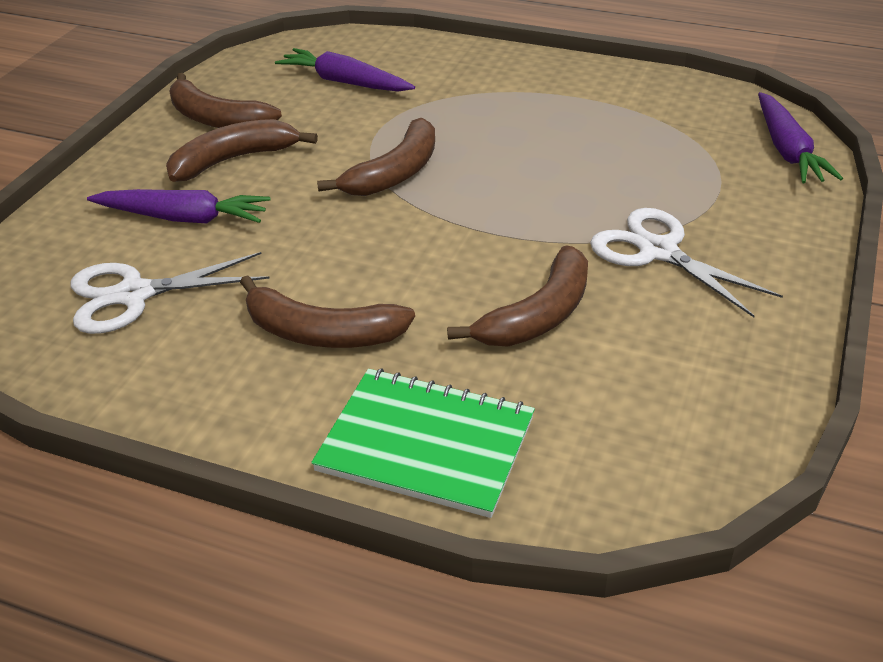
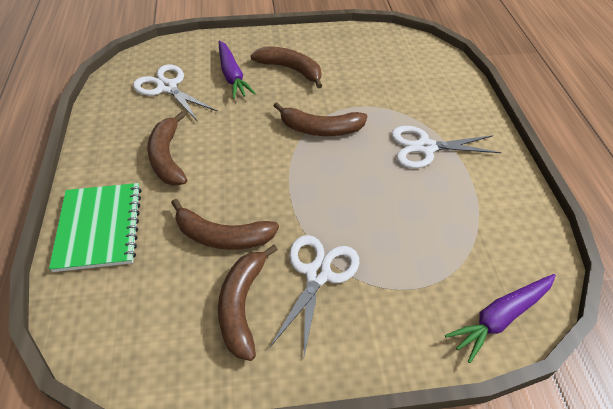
camera: 60 degrees right, 10 degrees up
brown banana [169,73,282,128] -> brown banana moved to [218,245,278,361]
purple carrot [275,48,415,91] -> none
none -> white scissors [391,126,501,168]

